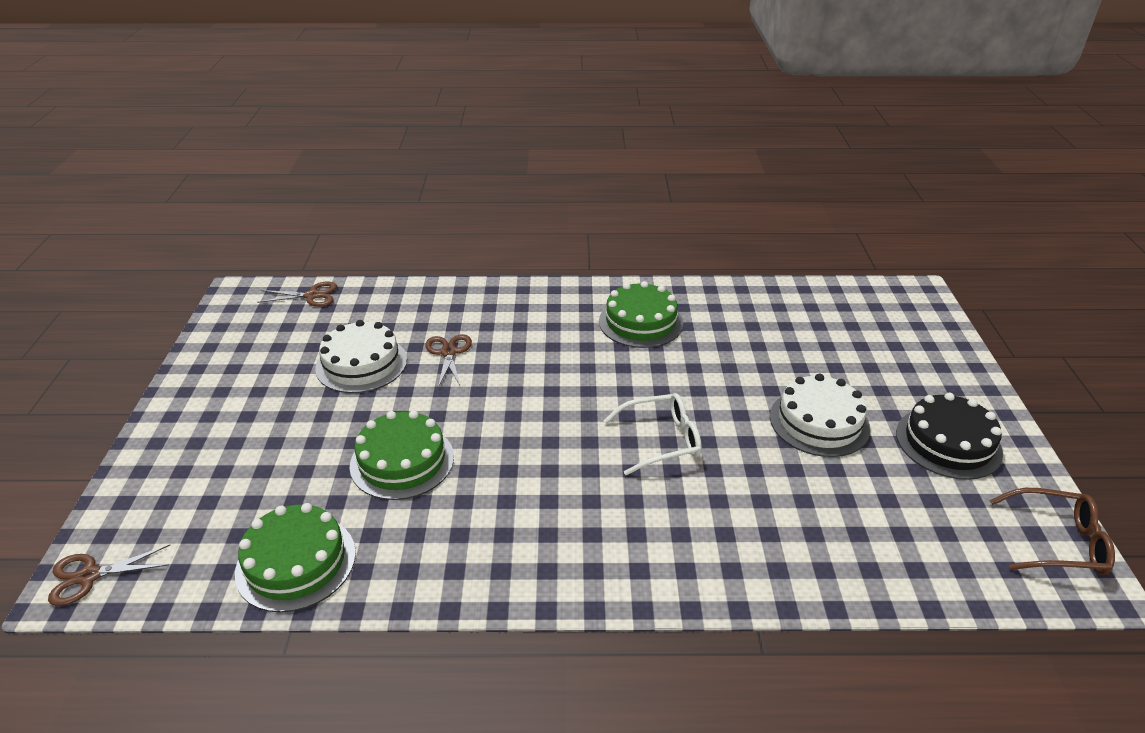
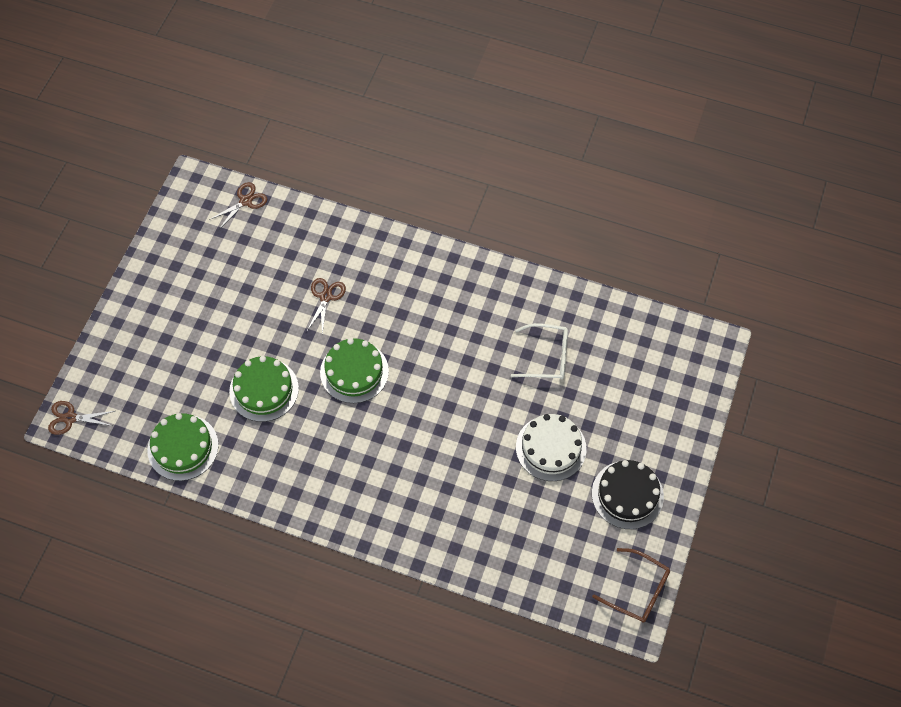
camera: 20 degrees right, 25 degrees up
brown scissors [257,281,337,307] -> brown scissors turned 60 degrees counterclockwise [209,182,267,229]
white cake [315,320,407,393] -> none
green cake [599,281,683,348] -> green cake moved to [320,338,389,403]
white glasses [603,393,702,475] -> white glasses moved to [511,323,568,380]

